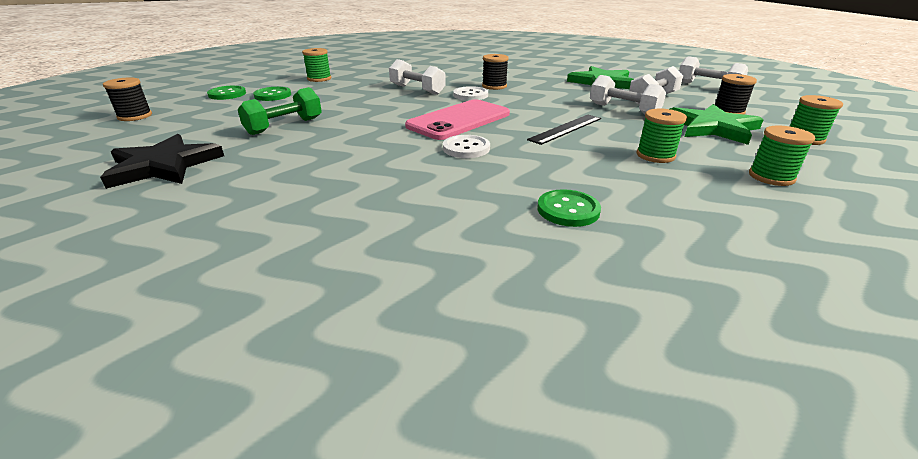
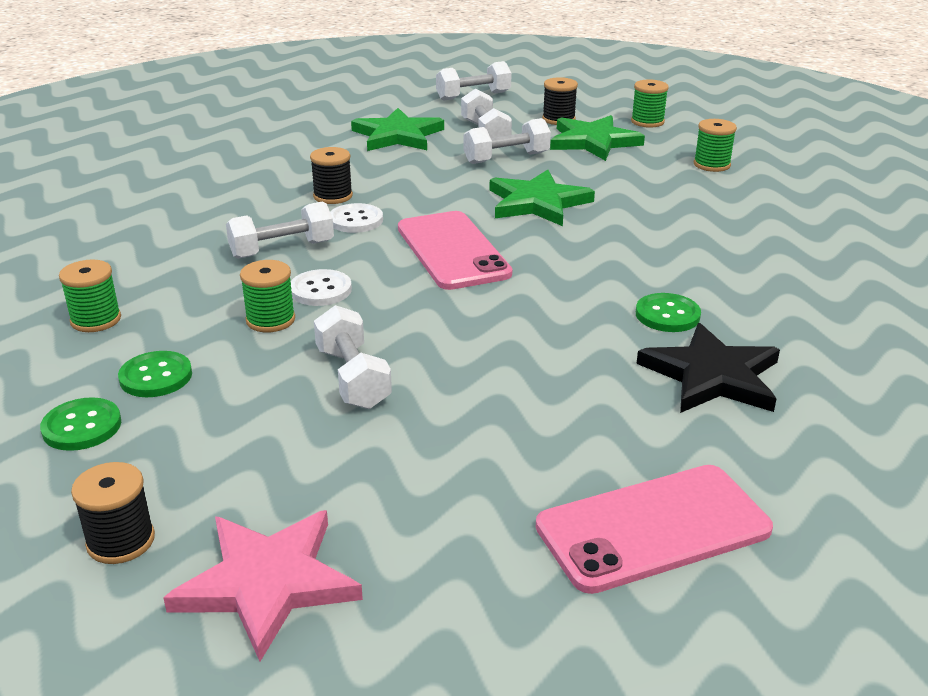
camera: 65 degrees left, 0 degrees up
black star [100,134,224,189] -> black star moved to [637,323,780,413]
green dumbbell [238,87,322,135] -> white dumbbell [314,305,392,409]
white button [443,135,490,158] -> white button moved to [291,269,352,306]
black ruler [527,115,601,145] -> green star [489,170,595,226]
green button [537,189,601,227] -> green button moved to [636,293,701,332]
green spool [637,109,687,163] -> green spool moved to [240,260,295,332]
none -> pink star [163,510,363,661]
none -> pink phone [536,465,773,594]

